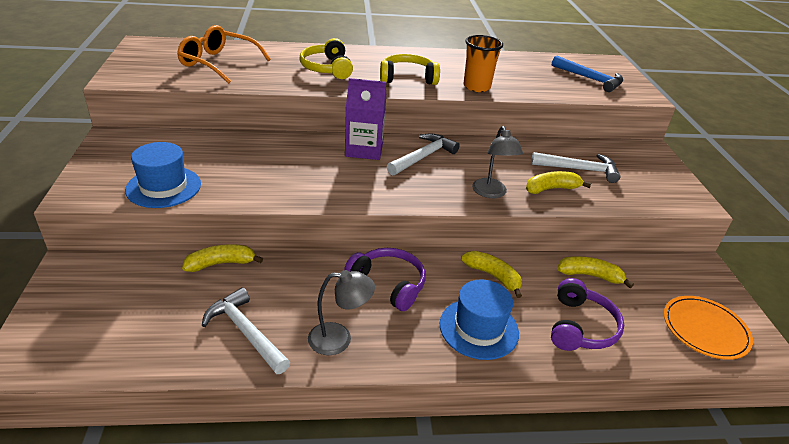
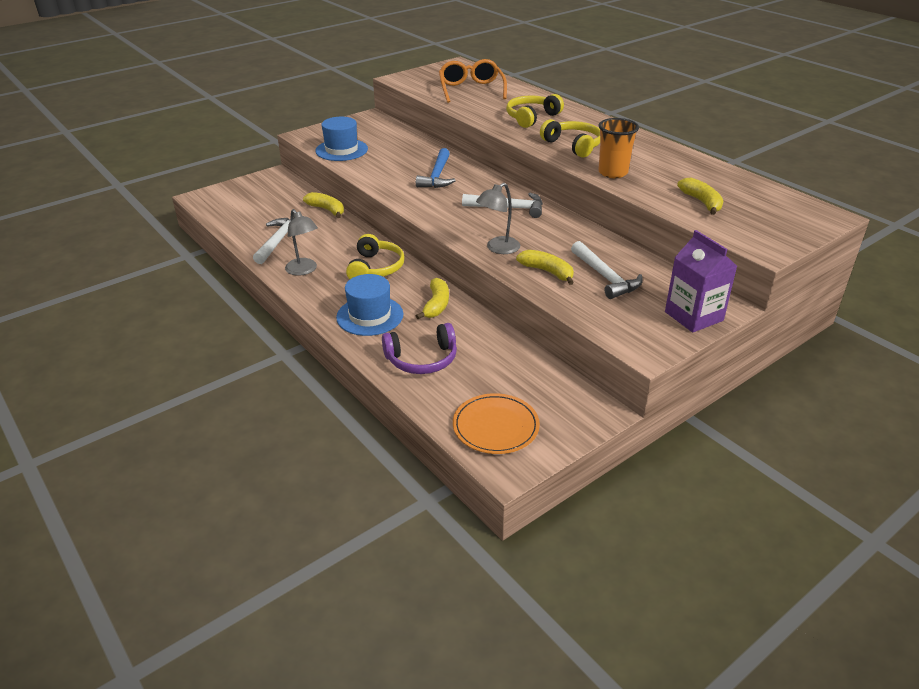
camera: 60 degrees right, 0 degrees up
purple headphones [344,248,426,311] -> yellow headphones [346,234,405,279]
purple carton [345,78,386,160] -> purple carton moved to [665,230,737,333]
blue hammer [552,55,623,92] -> blue hammer moved to [416,148,456,188]
yellow banana [557,256,634,288] -> yellow banana moved to [677,178,723,215]

